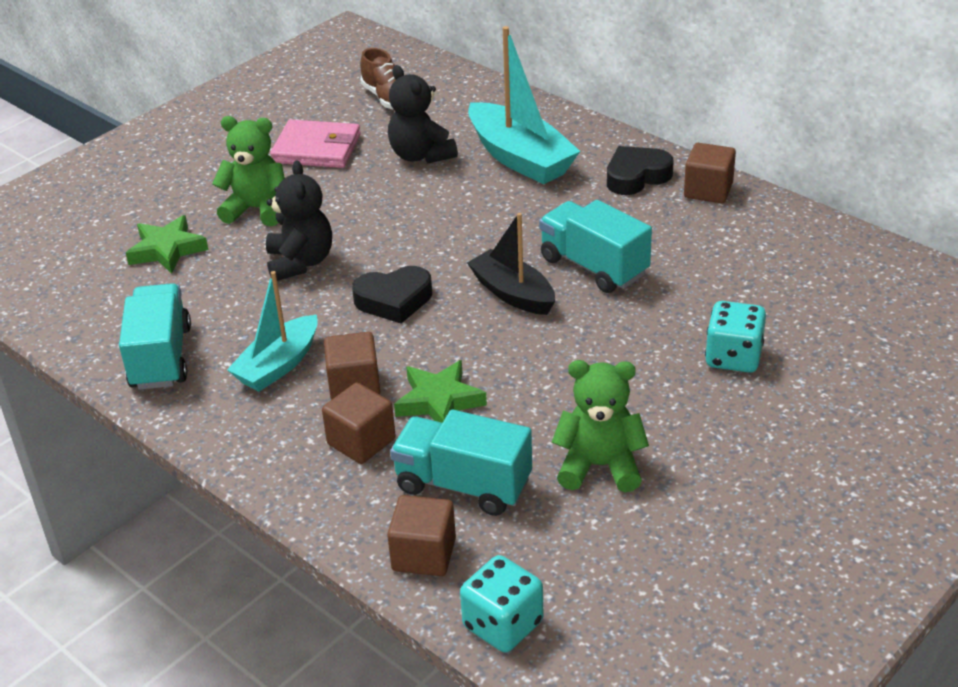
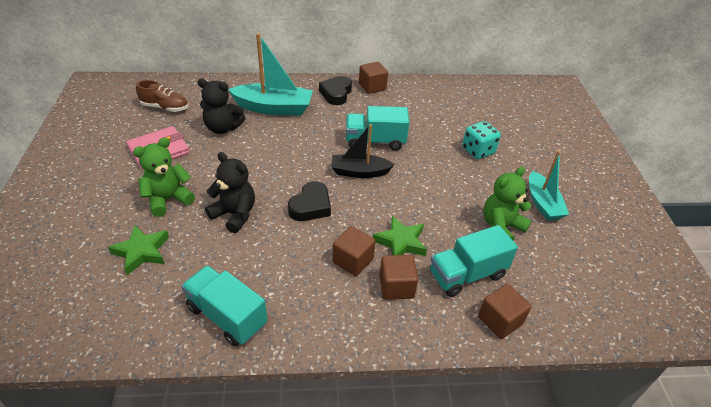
camera: 50 degrees left, 5 degrees up
turquoise boat [227,271,318,391] -> turquoise boat moved to [529,151,569,221]
turquoise dice [460,555,543,652] -> none

